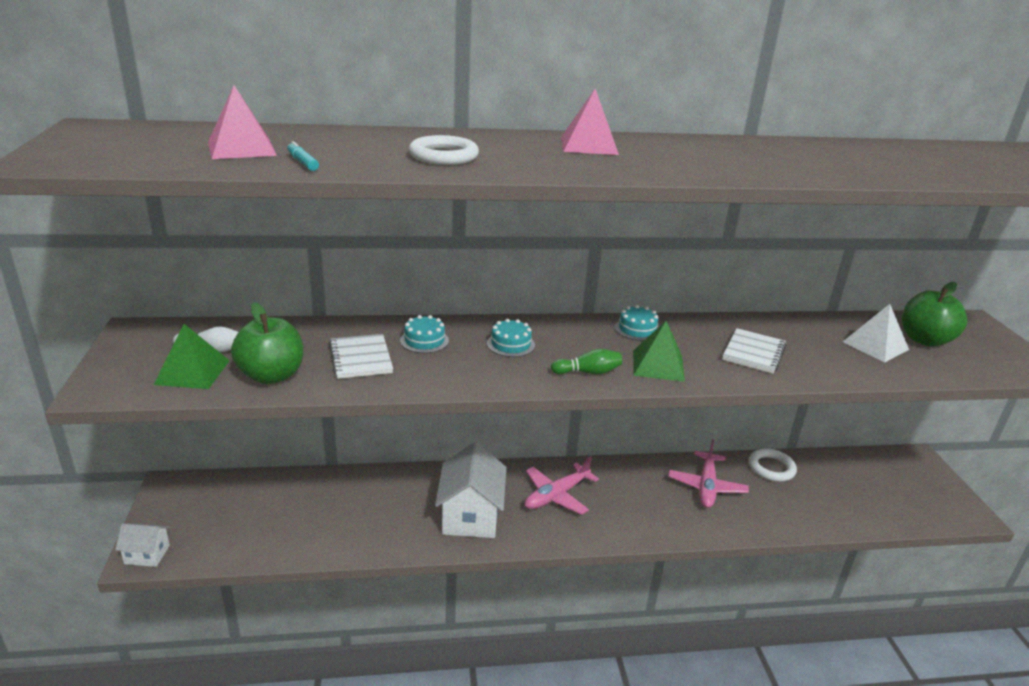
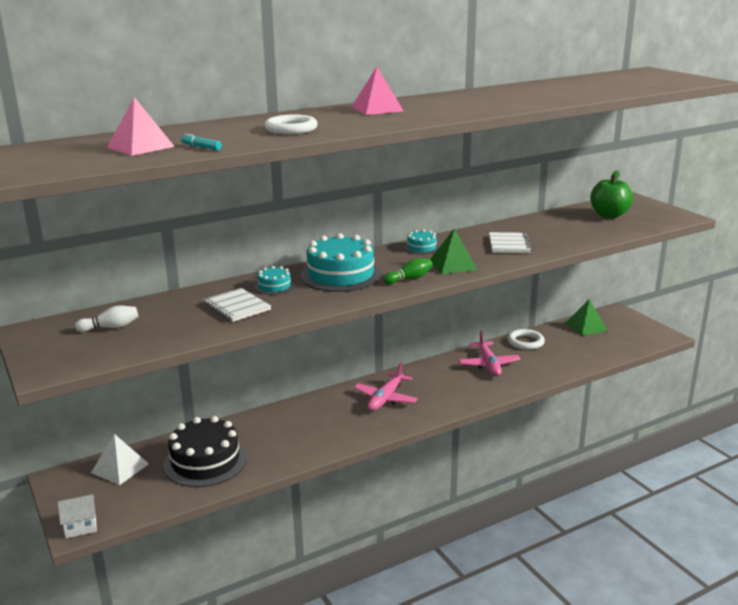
camera: 20 degrees left, 5 degrees down
green pyramid [154,324,230,389] -> green pyramid moved to [566,299,608,336]
green apple [231,302,303,384] -> none
white house [435,442,507,538] -> none
turquoise cake [487,319,535,357] -> turquoise cake [300,233,381,292], size x2.10
white pyramid [843,304,909,362] -> white pyramid moved to [91,434,149,485]
none -> black cake [163,416,247,487]

